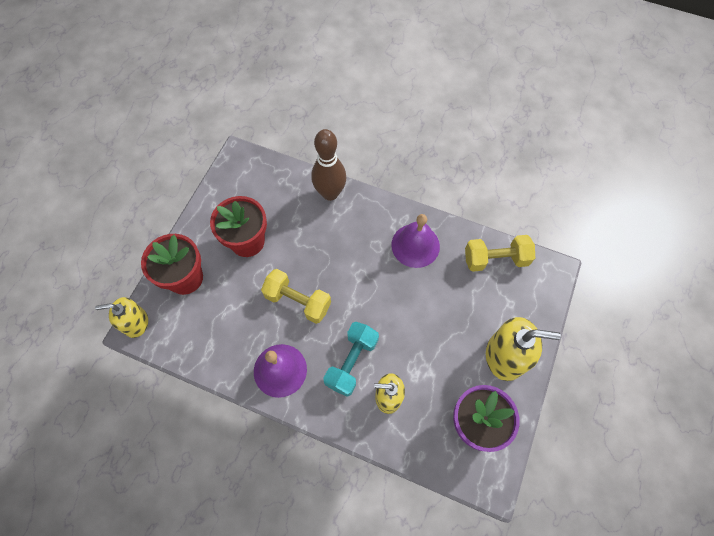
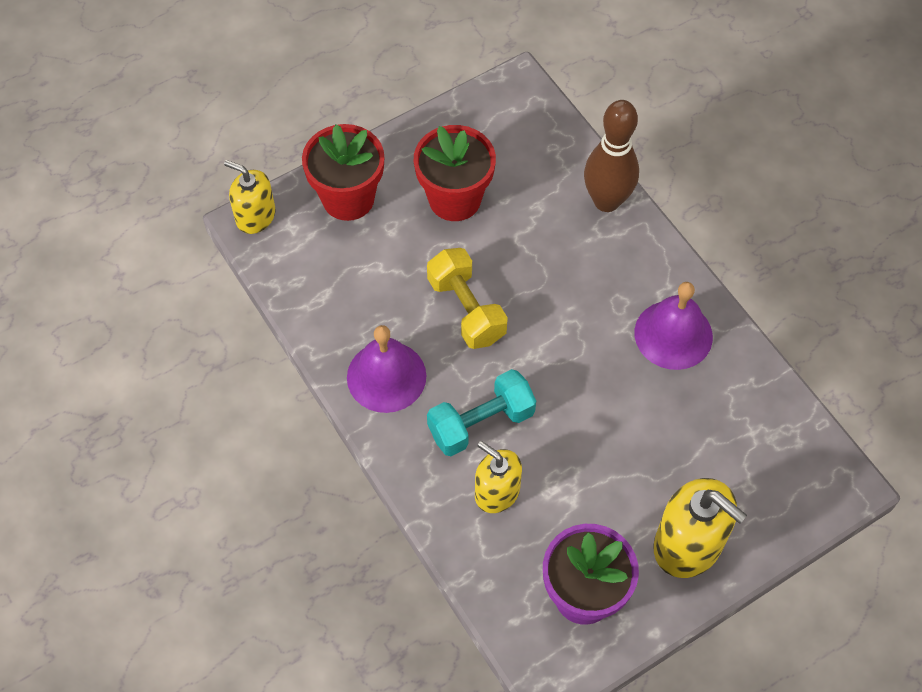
camera: 35 degrees right, 5 degrees down
yellow dumbbell [465,235,535,272] -> none

